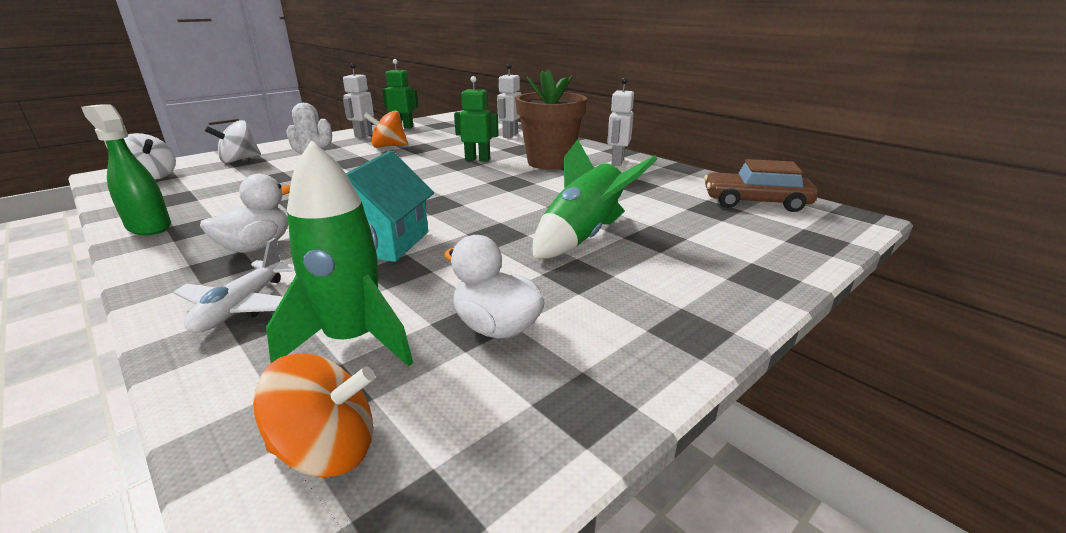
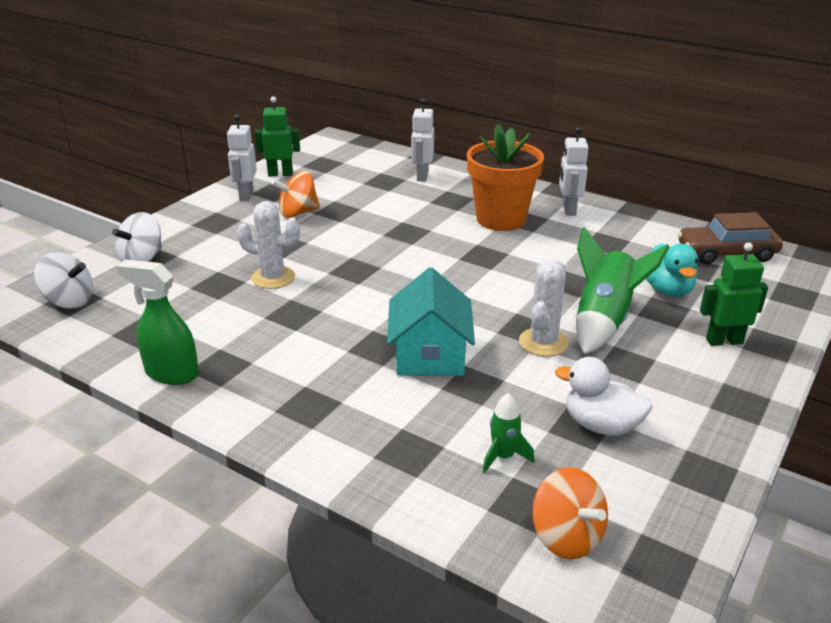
camera: 15 degrees left, 5 degrees up
white plane [173,238,295,333] -> none
white duck [200,174,290,253] -> none
orange spinning top [253,353,375,477] -> orange spinning top turned 75 degrees clockwise [532,467,608,559]
green rocket [266,140,413,367] -> green rocket [482,393,535,473], size x0.50
green robot [454,76,499,162] -> green robot moved to [700,243,768,346]
brown flower pot [515,70,587,170] -> orange flower pot [467,124,544,231]
none -> white cactus [519,259,569,357]
none -> turquoise duck [646,243,698,297]

